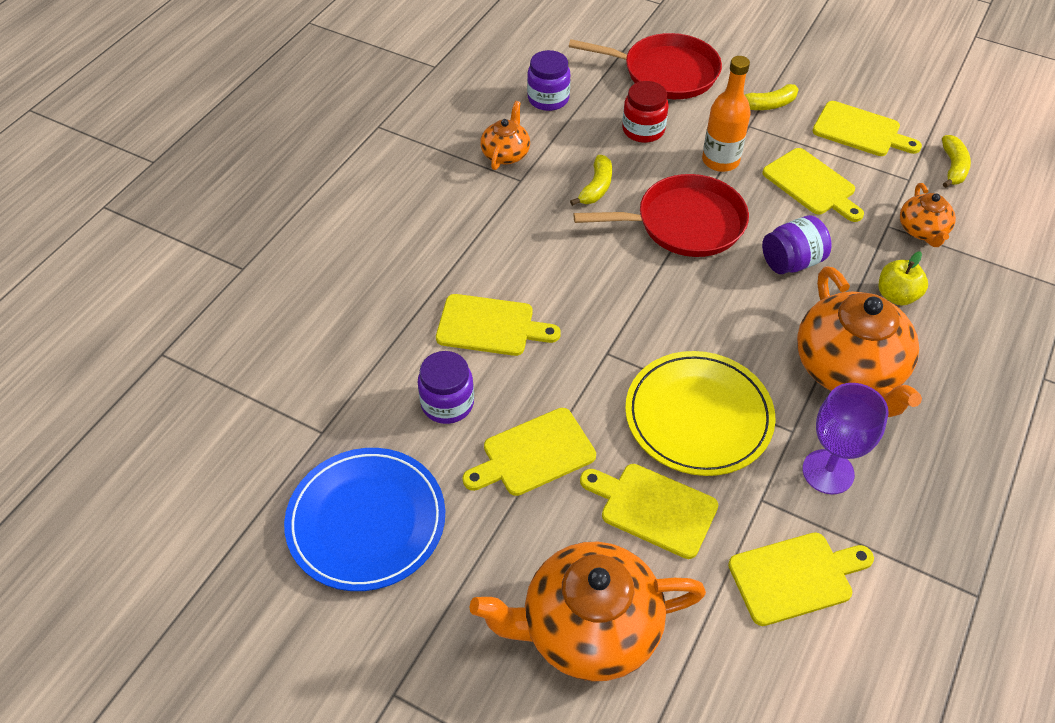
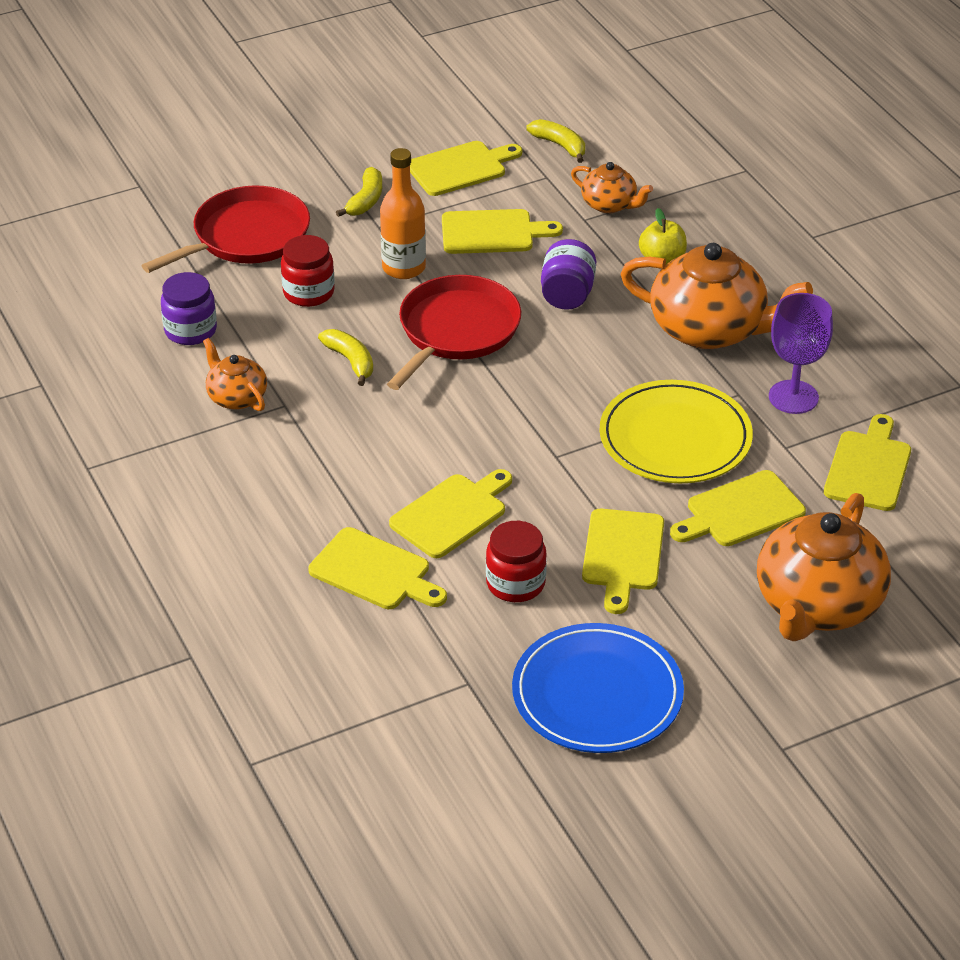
camera: 55 degrees left, 10 degrees down
purple jar [418,351,474,424] -> red jar [486,521,547,602]
none -> yellow cutting board [308,527,447,609]

